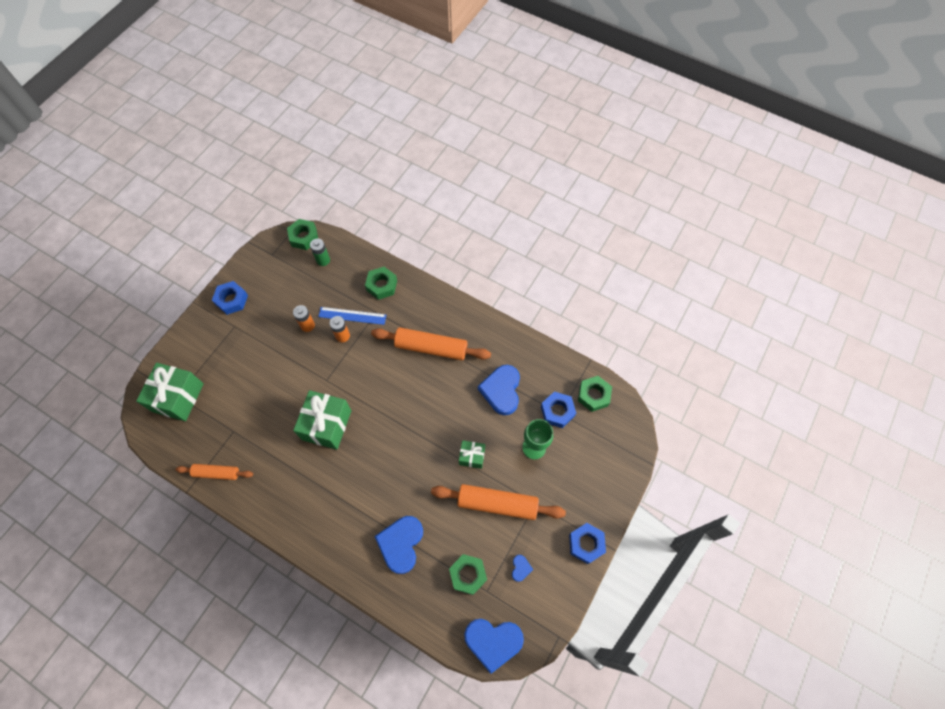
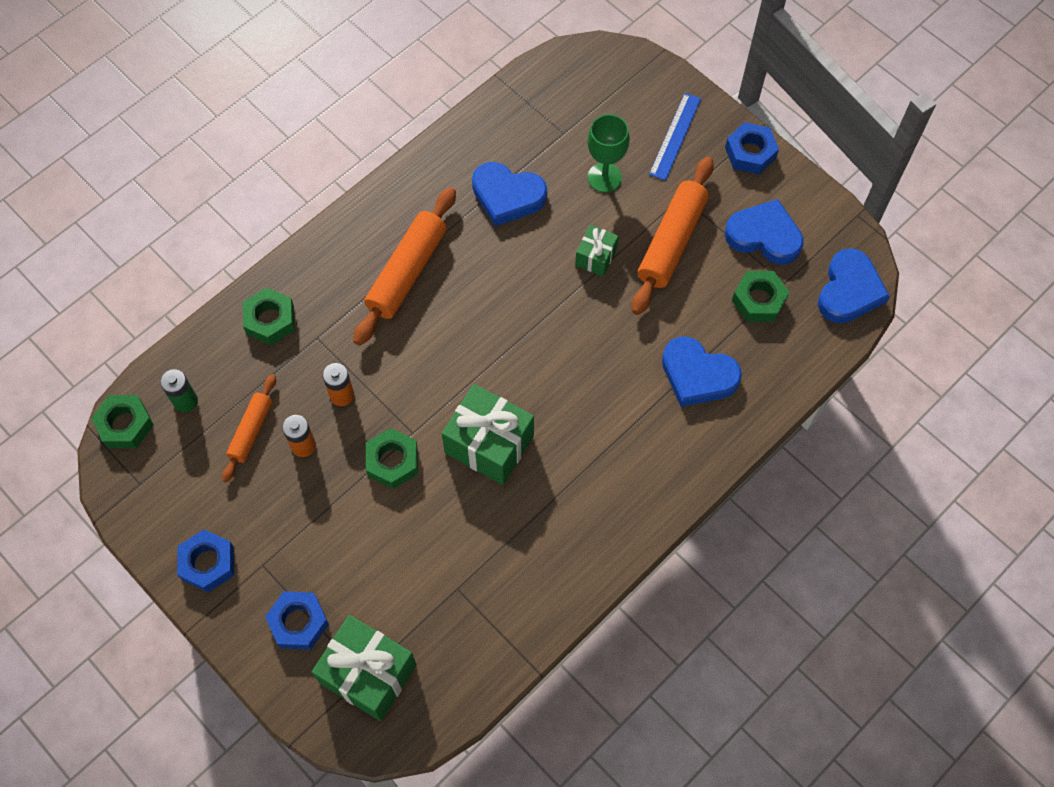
camera: 75 degrees left, 0 degrees up
orange rolling pin [176,464,253,480] -> orange rolling pin moved to [222,374,276,482]
blue ruler [318,307,386,325] -> blue ruler moved to [649,93,701,181]
blue heart [512,555,533,582] -> blue heart [725,199,804,265], size x2.22
blue nut [541,392,576,428] -> blue nut moved to [265,591,329,650]
green nut [578,376,612,412] -> green nut moved to [366,428,418,489]

